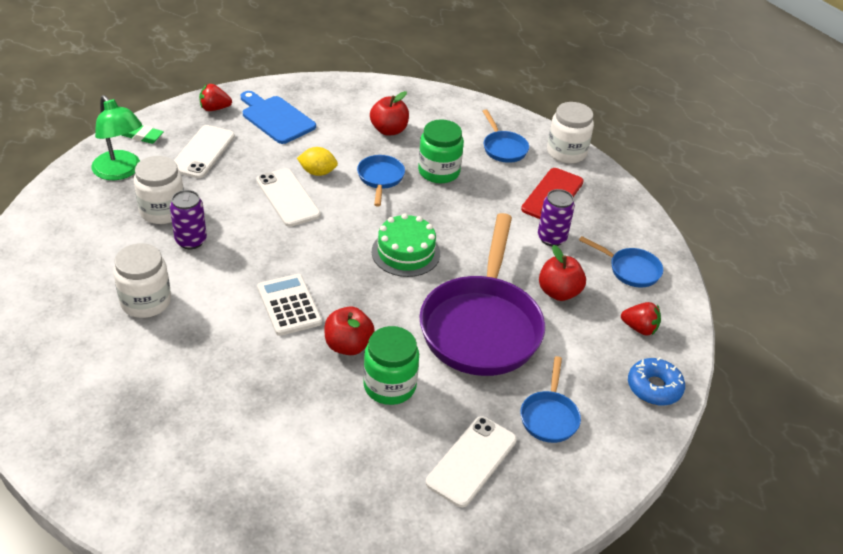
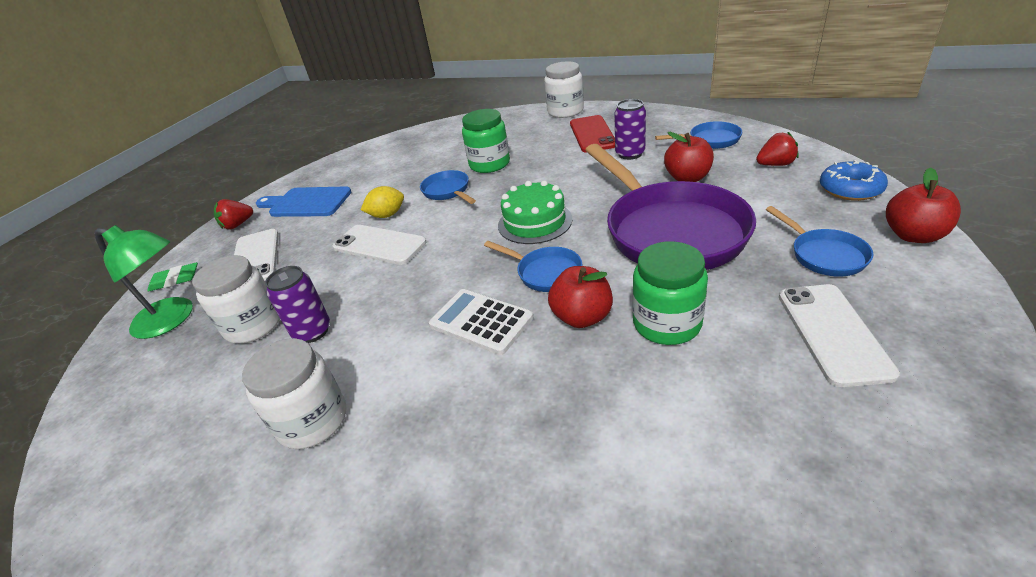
camera: 25 degrees left, 5 degrees down
red apple [370,91,409,136] -> red apple moved to [886,168,961,243]
blue pan [483,109,529,163] -> blue pan moved to [484,241,582,292]

